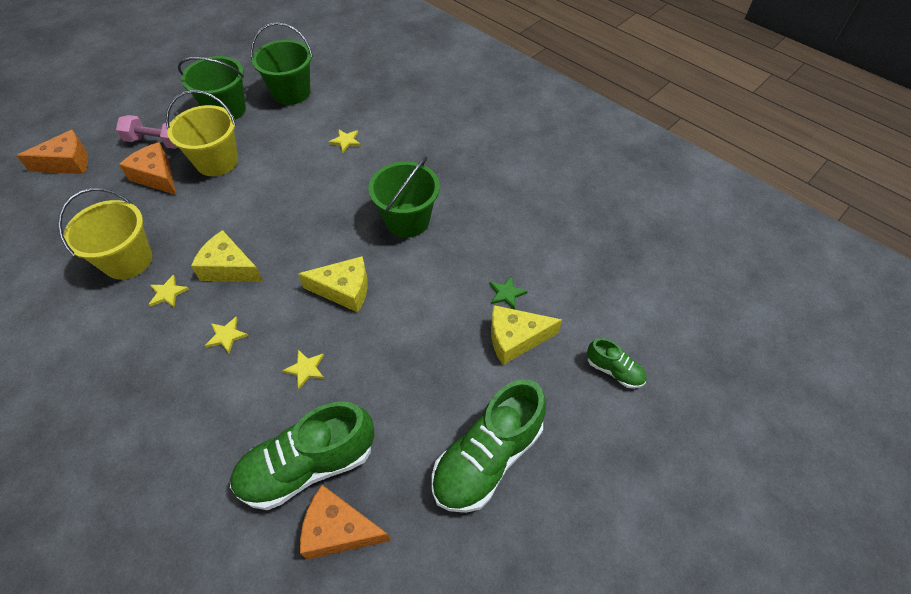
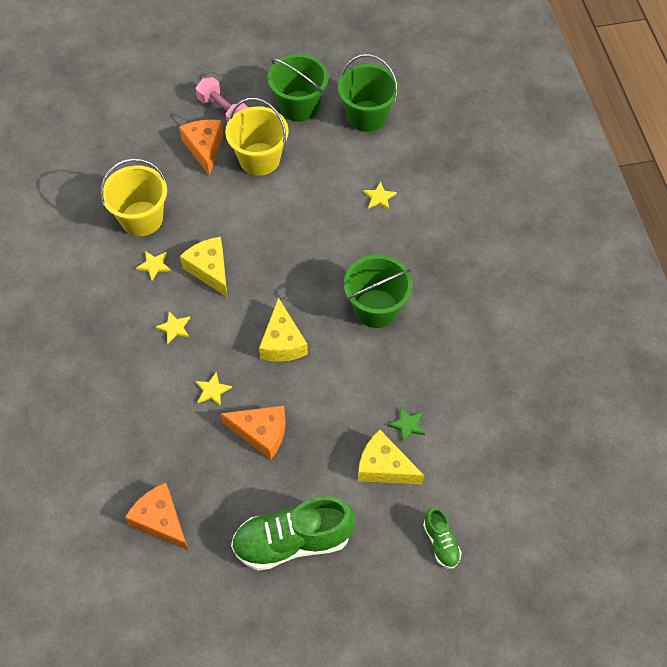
camera: 35 degrees right, 5 degrees up
orange cheese [16,130,88,174] -> orange cheese moved to [221,406,286,459]
green shoe [230,401,375,510] -> none
yellow cheese [298,256,368,312] -> yellow cheese turned 45 degrees clockwise [259,298,308,362]

